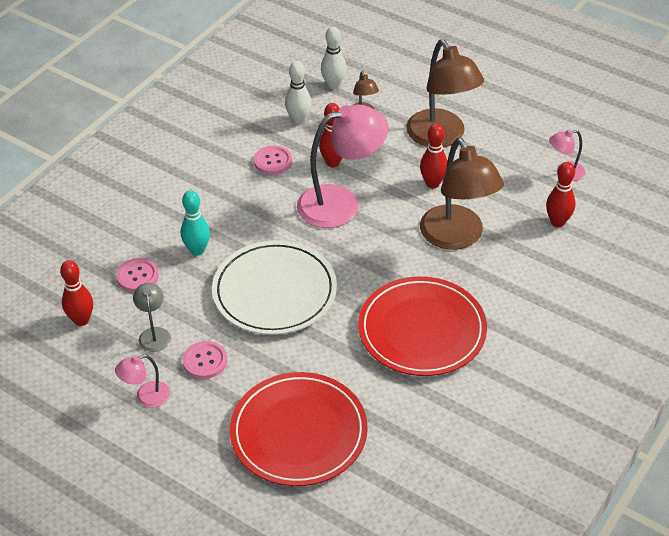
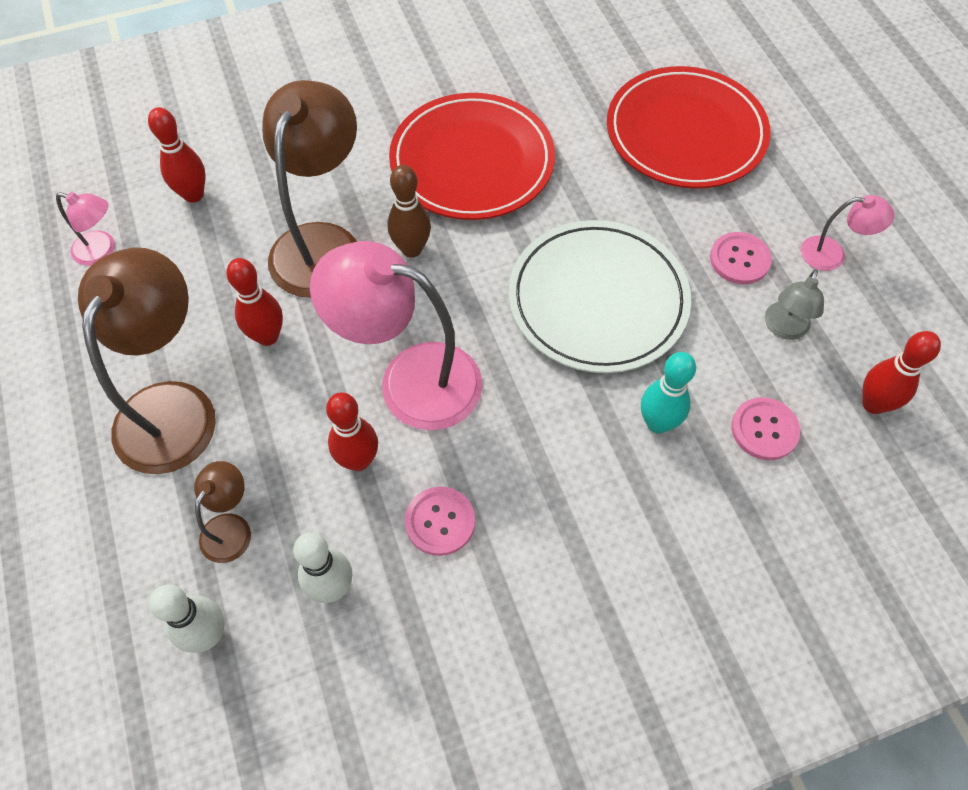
camera: 145 degrees left, 15 degrees up
none -> brown bowling pin [388,165,431,258]

